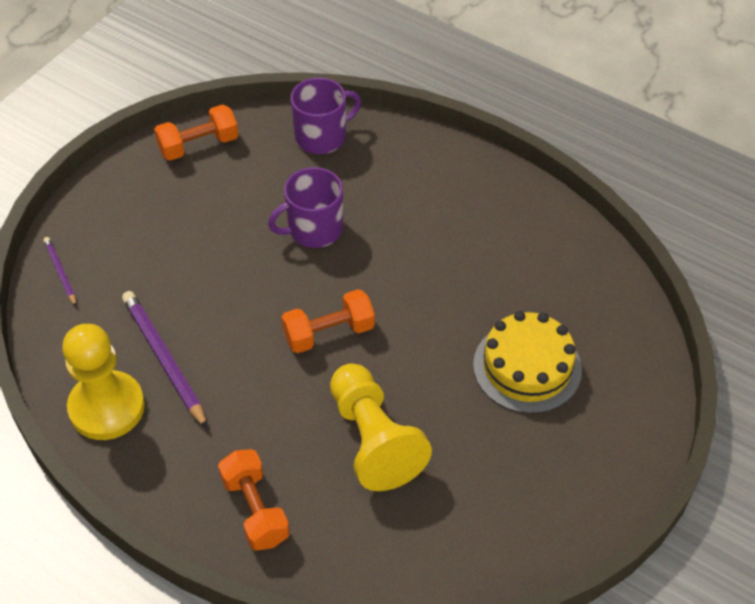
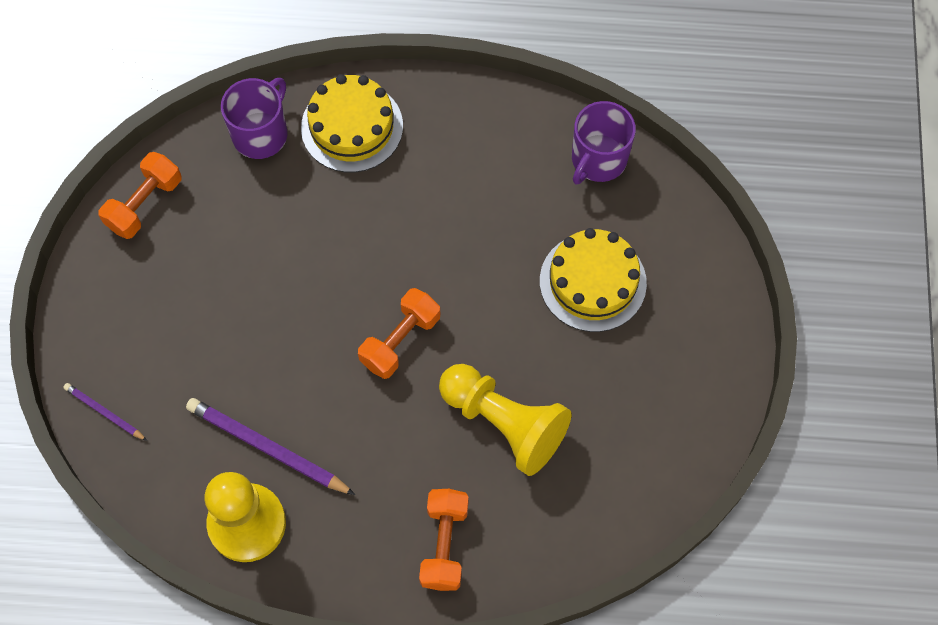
camera: 30 degrees left, 15 degrees up
orange dumbbell [218,449,290,551] -> orange dumbbell turned 60 degrees clockwise [419,489,468,591]
purple mug [268,167,343,248] -> purple mug moved to [572,101,636,185]
none -> yellow cake [301,74,403,173]

